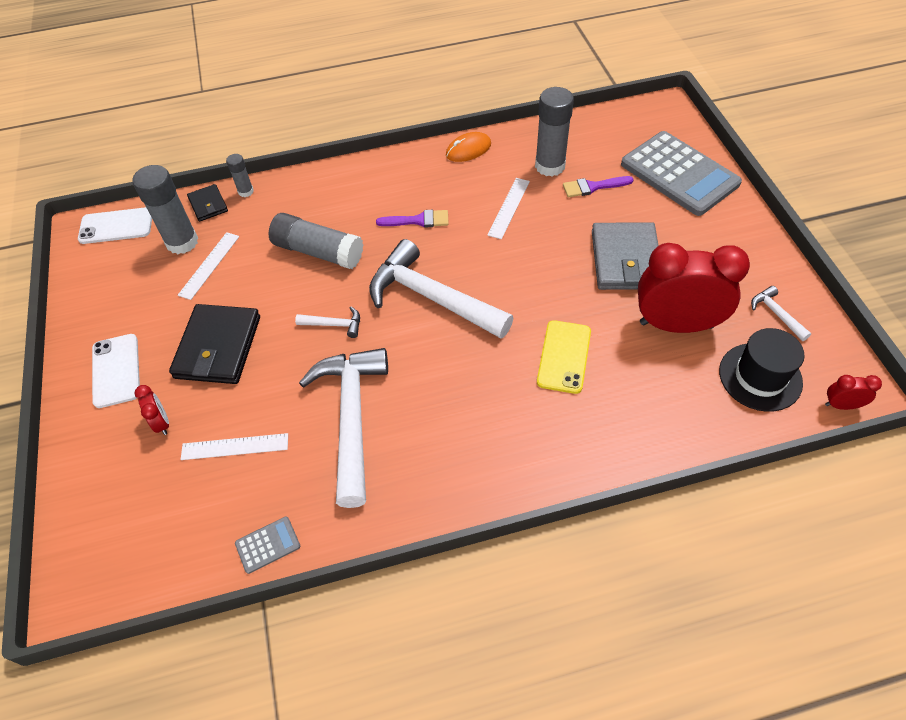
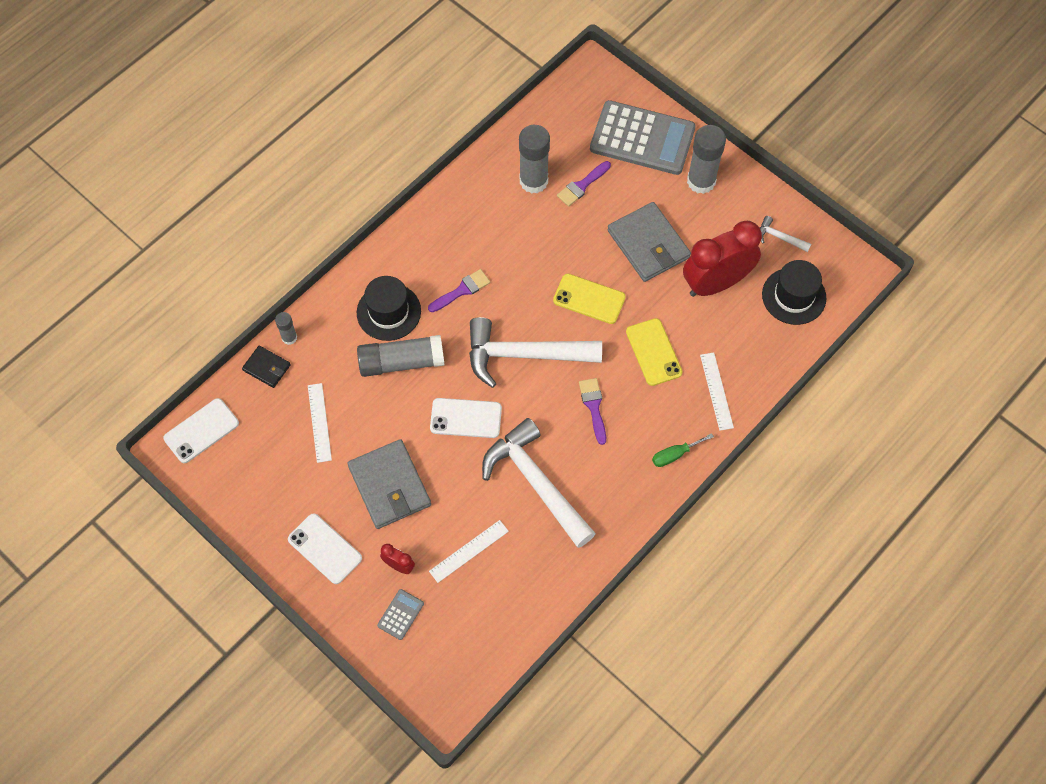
camera: 35 degrees left, 10 degrees up
grey glue stick [132,165,198,254] -> grey glue stick moved to [687,125,726,194]
black wallet [169,304,260,384] -> grey wallet [347,439,431,529]
grey calculator [235,516,300,574] -> grey calculator moved to [377,589,424,640]
white hammer [295,307,360,338] -> white phone [430,398,502,438]
orange mouse [446,132,491,162] -> none
white ruler [487,178,530,239] -> white ruler moved to [700,353,734,431]
red clock [825,375,882,410] -> none
none -> black hat [357,276,421,341]
none -> yellow phone [553,274,626,324]
none -> purple brush [579,378,606,445]
none -> green screwdriver [652,433,714,467]

